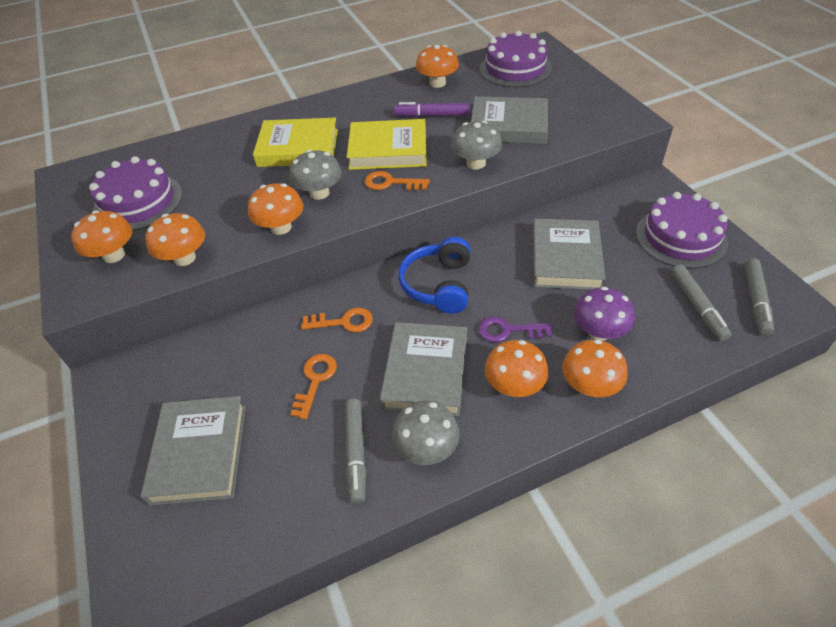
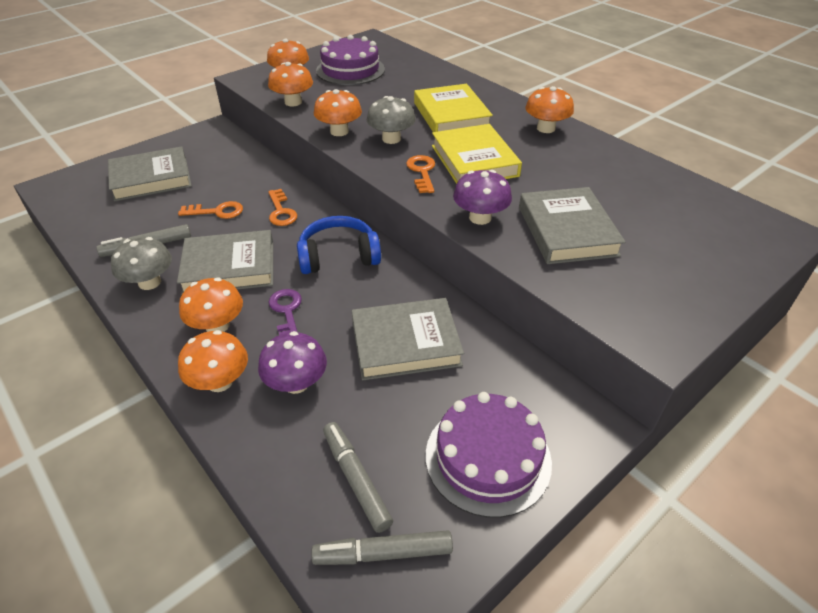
camera: 70 degrees right, 5 degrees down
purple marker [394,102,470,117] -> none
orange mushroom [416,45,459,88] -> orange mushroom moved to [525,86,574,133]
grey mushroom [451,121,502,169] -> purple mushroom [453,170,512,225]
purple cake [480,30,552,87] -> none
grey marker [671,265,732,341] -> grey marker turned 90 degrees clockwise [323,422,393,533]

